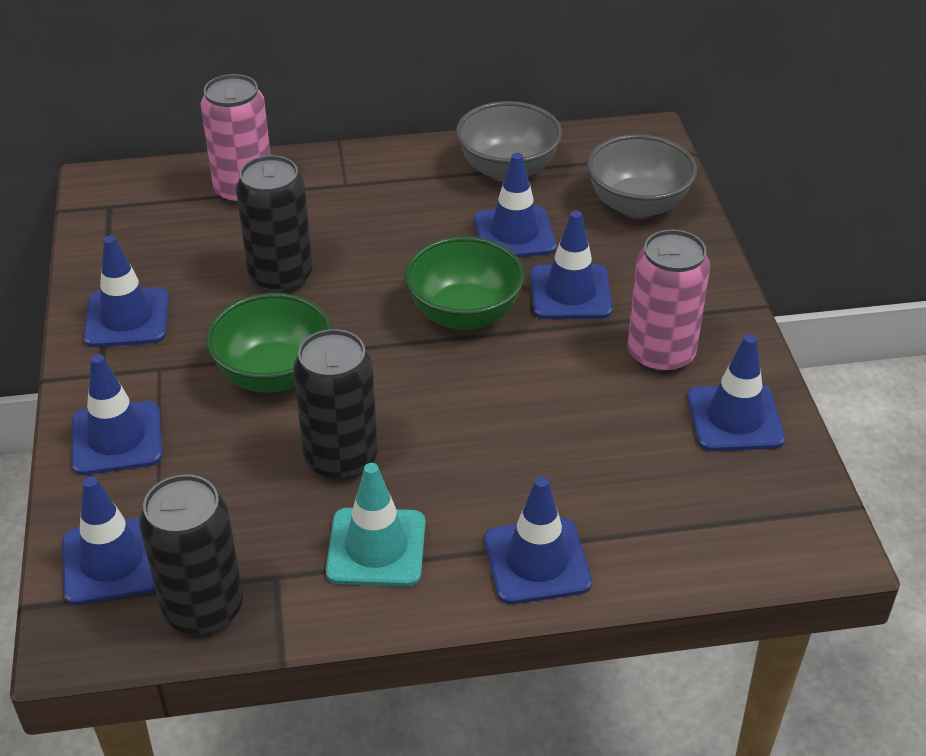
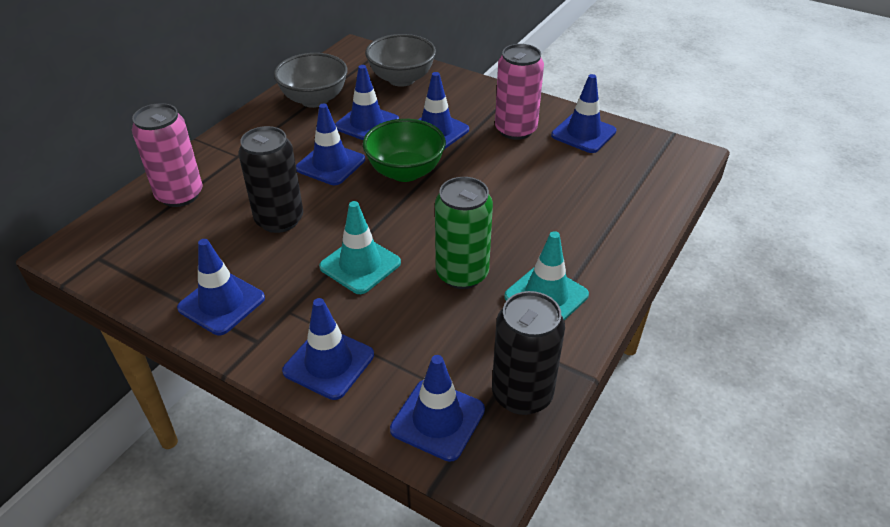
camera: 50 degrees left, 0 degrees up
green bowl [206,293,332,393] -> turquoise traffic cone [319,201,401,294]
black can [293,329,378,480] -> green can [435,177,493,289]
blue traffic cone [484,477,592,604] -> blue traffic cone moved to [296,103,365,185]

